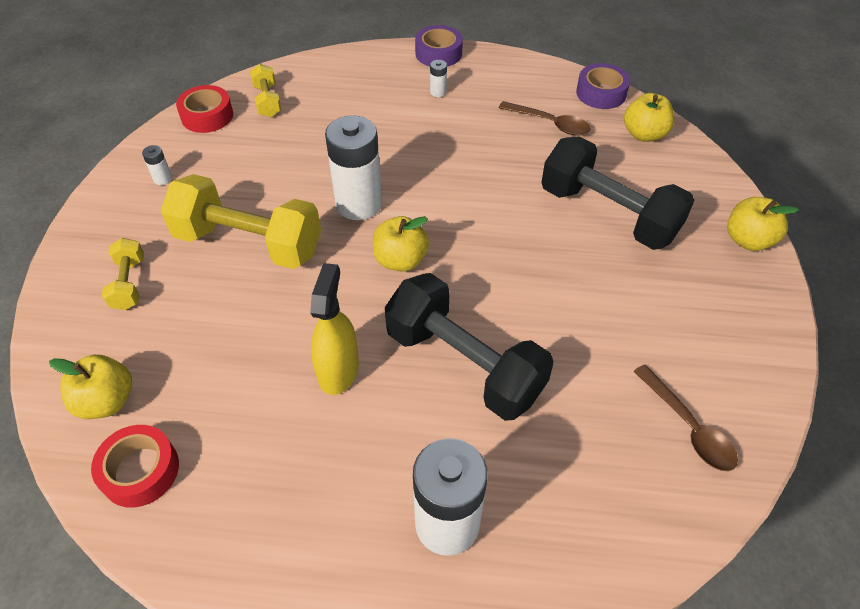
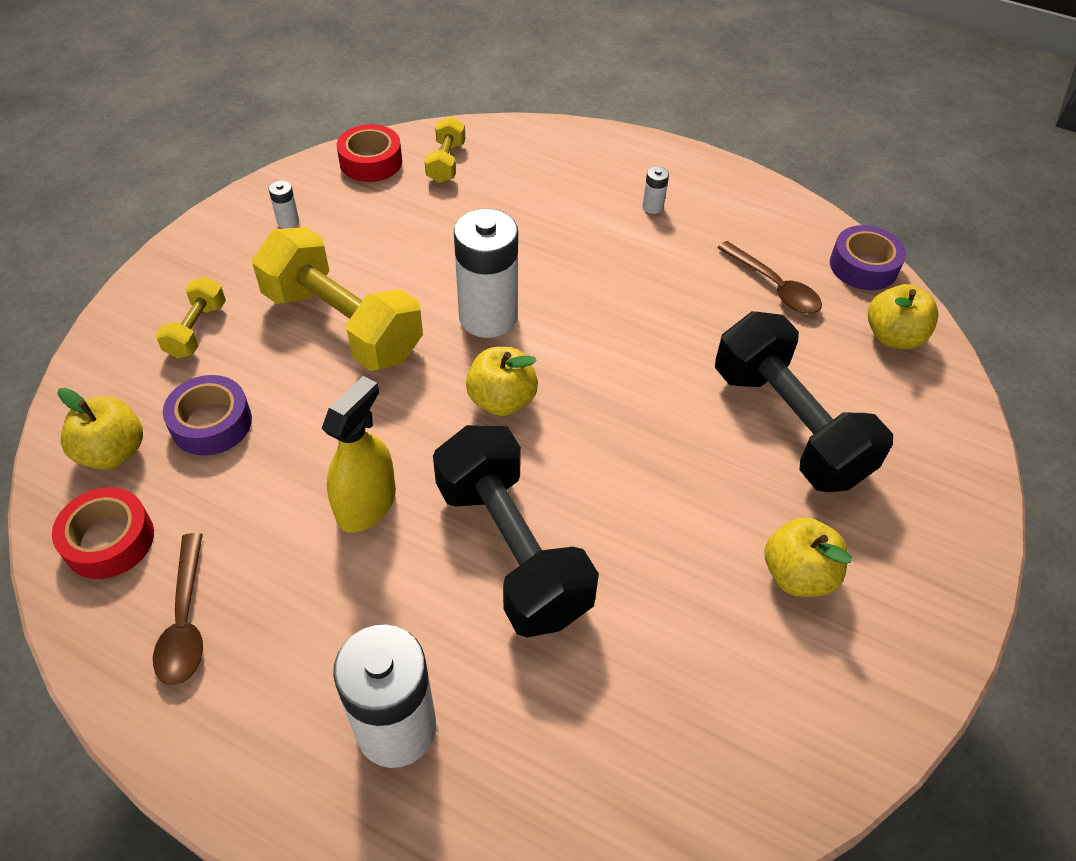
camera: 20 degrees right, 0 degrees up
purple tape [415,25,463,67] -> purple tape moved to [163,375,252,456]
brown spoon [633,365,738,471] -> brown spoon moved to [153,533,203,685]
yellow apple [727,197,799,251] -> yellow apple moved to [764,517,852,597]

